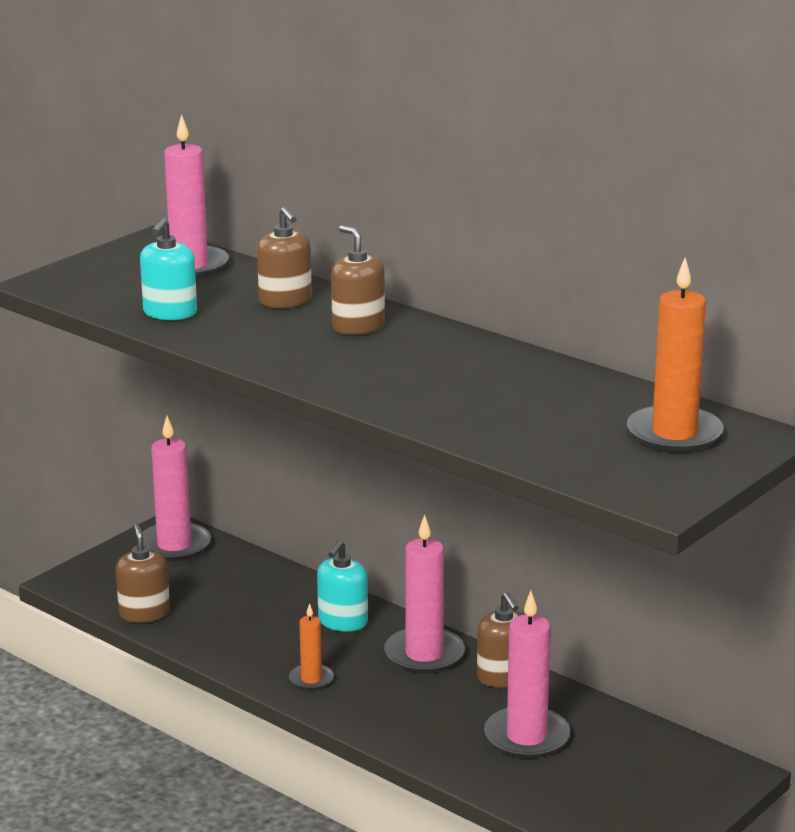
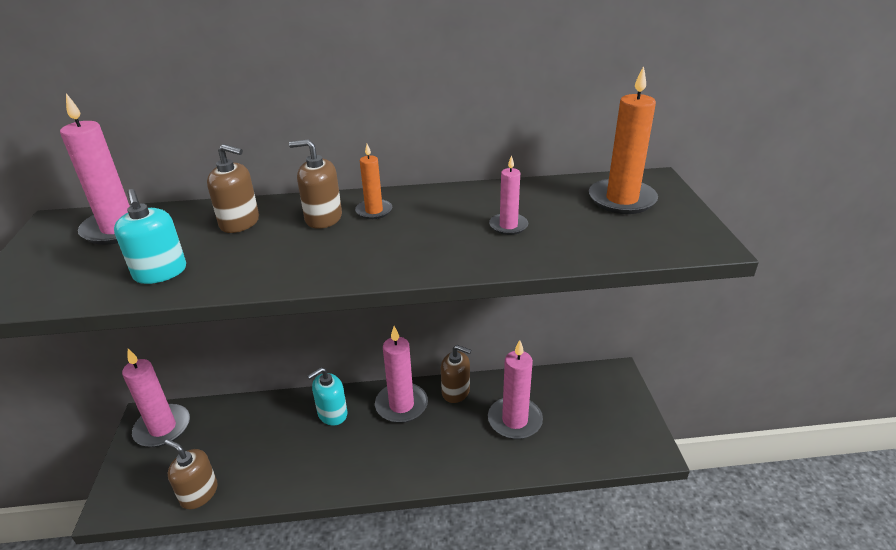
camera: 45 degrees left, 10 degrees up
orange candle [289,603,334,690] -> orange candle moved to [355,144,392,219]
turquoise soap dispenser [317,540,368,632] -> turquoise soap dispenser turned 75 degrees clockwise [308,367,347,425]
none -> pink candle [489,155,528,235]

